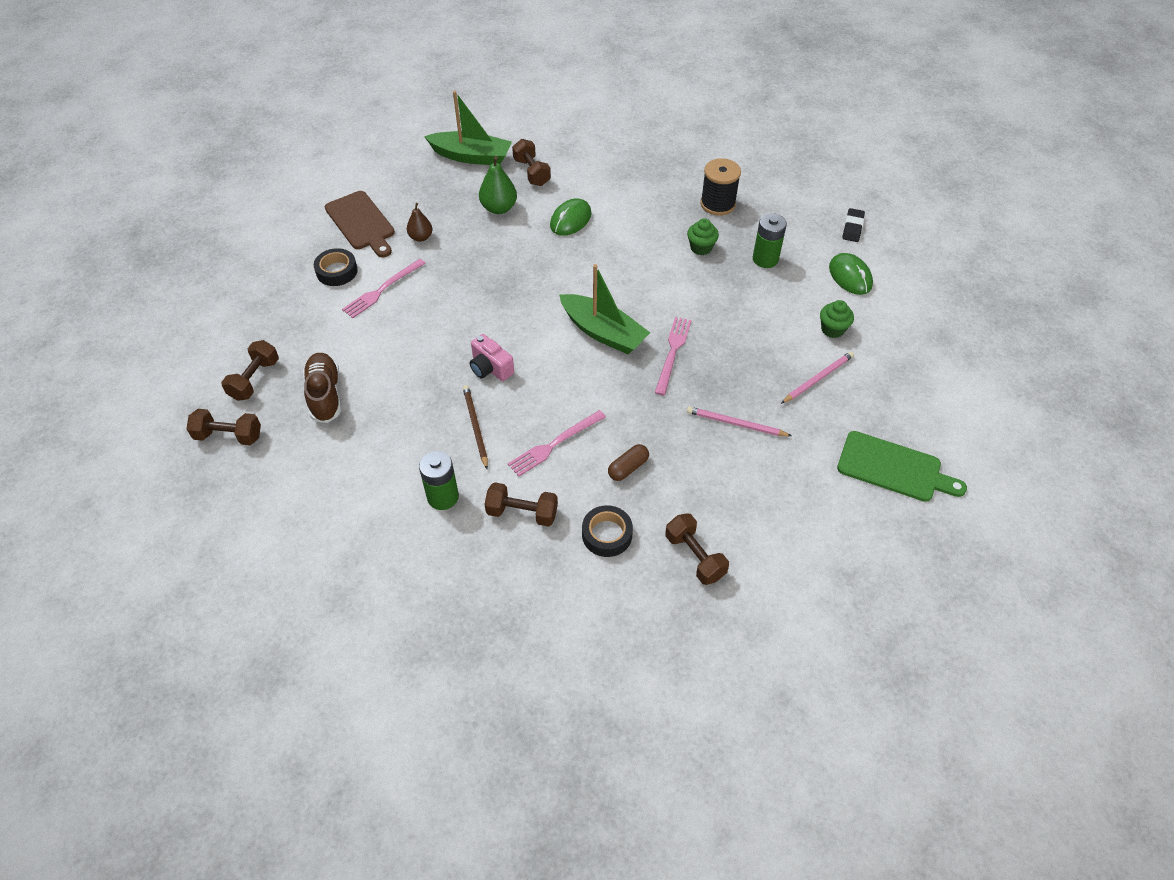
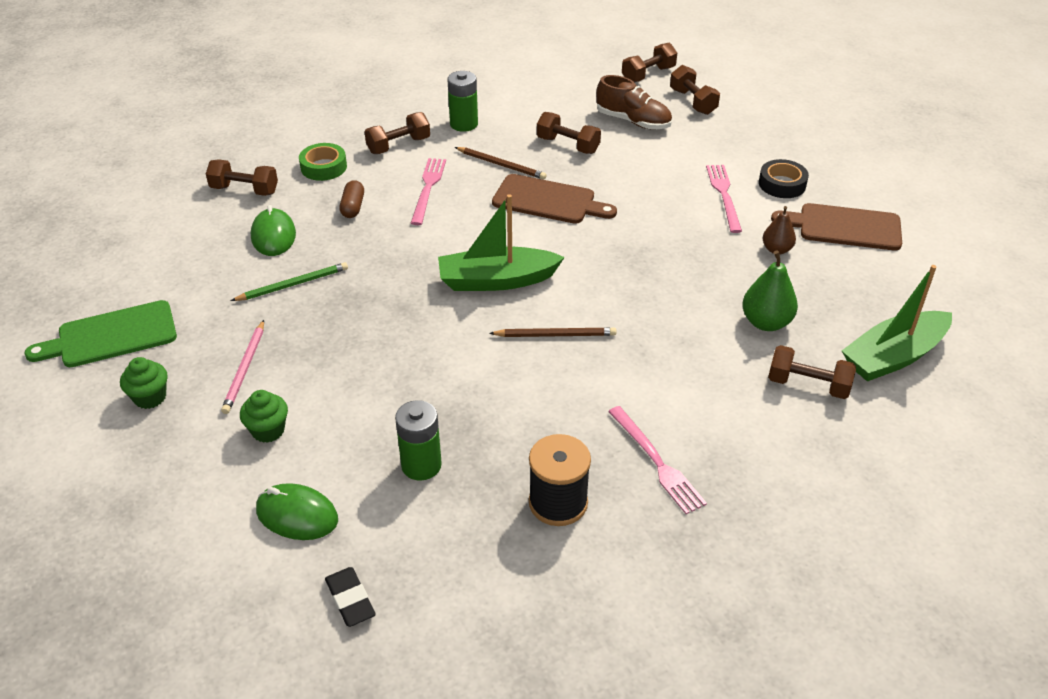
camera: 135 degrees right, 10 degrees down
pink camera [470,334,514,381] -> brown cutting board [492,174,617,224]
green mouse [550,198,591,236] -> green mouse moved to [251,205,296,256]
black tape [582,505,633,557] -> green tape [299,143,347,181]
pink fork [655,317,692,395] -> pink fork moved to [608,406,707,514]
green cupcake [687,218,719,255] -> green cupcake moved to [120,357,167,409]
pink pencil [687,407,792,436] -> green pencil [231,262,348,301]
none -> brown pencil [489,327,616,337]
none -> brown dumbbell [537,112,601,154]

